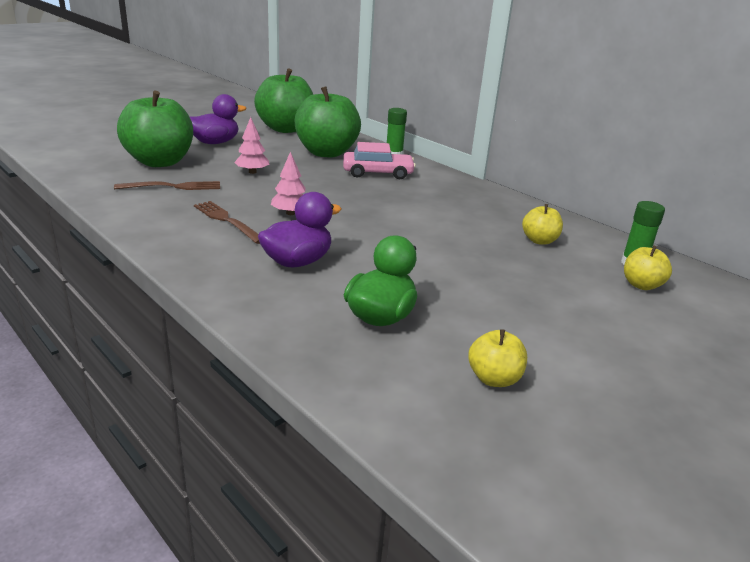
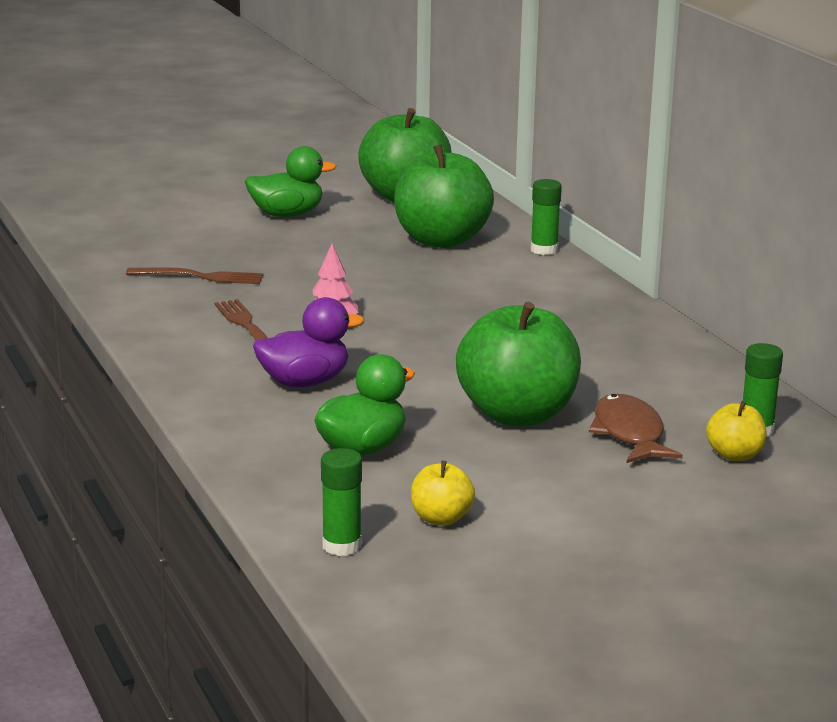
camera: 20 degrees right, 5 degrees down
green apple [117,91,193,167] -> green apple moved to [456,302,581,426]
purple duck [190,94,246,144] -> green duck [245,146,336,217]
pink tree [234,117,269,174] -> none
pink car [343,142,416,179] -> none
yellow apple [522,204,563,245] -> none
none -> green glue stick [321,448,362,556]
none -> brown fish [589,394,683,463]

